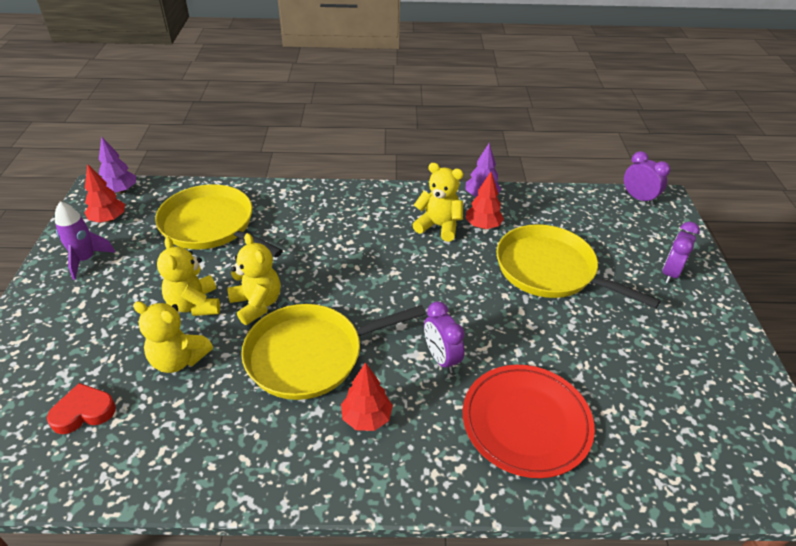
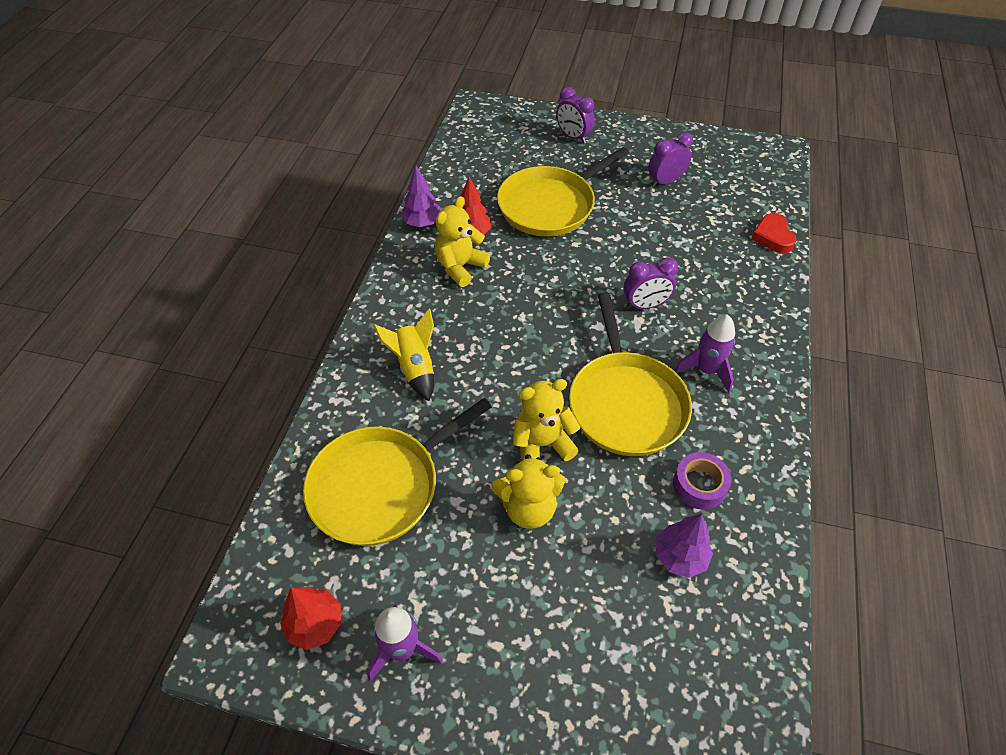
camera: 75 degrees left, 10 degrees up
red heart [47,383,116,434] -> red heart moved to [751,213,797,253]
purple tree [99,136,136,194] -> purple tree moved to [656,514,713,578]
yellow teddy bear [133,301,213,373] -> none
red tree [341,362,393,431] -> purple rocket [674,315,735,393]
red plate [462,365,595,478] -> none
purple clock [624,151,671,205] -> purple clock moved to [648,132,693,187]
none -> yellow rocket [373,309,434,401]
none -> purple tape [673,452,732,510]

